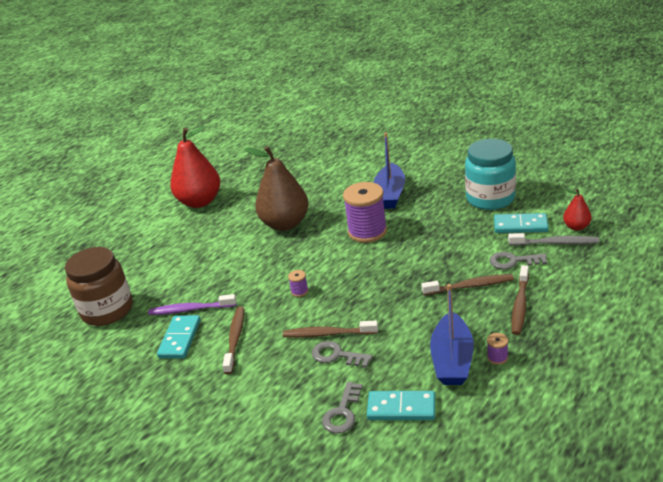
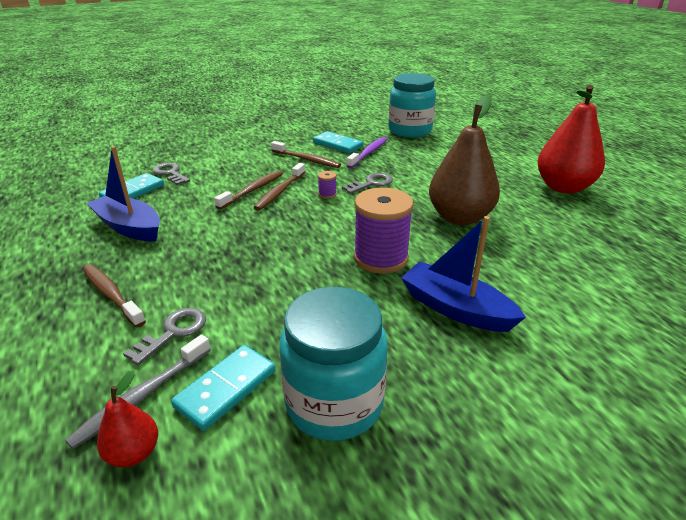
camera: 115 degrees right, 0 degrees up
brown jar [65,247,133,326] -> turquoise jar [388,73,436,138]
grey key [312,341,372,368] -> grey key moved to [342,173,393,194]
brown toothbrush [421,274,514,295] -> brown toothbrush moved to [254,163,305,211]
purple spool [487,333,508,365] -> none

